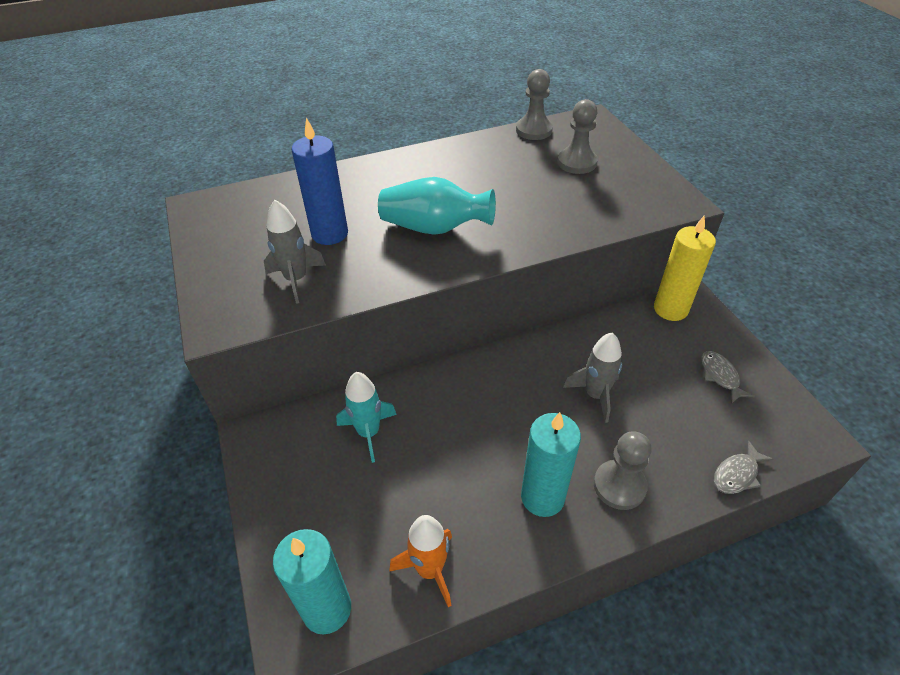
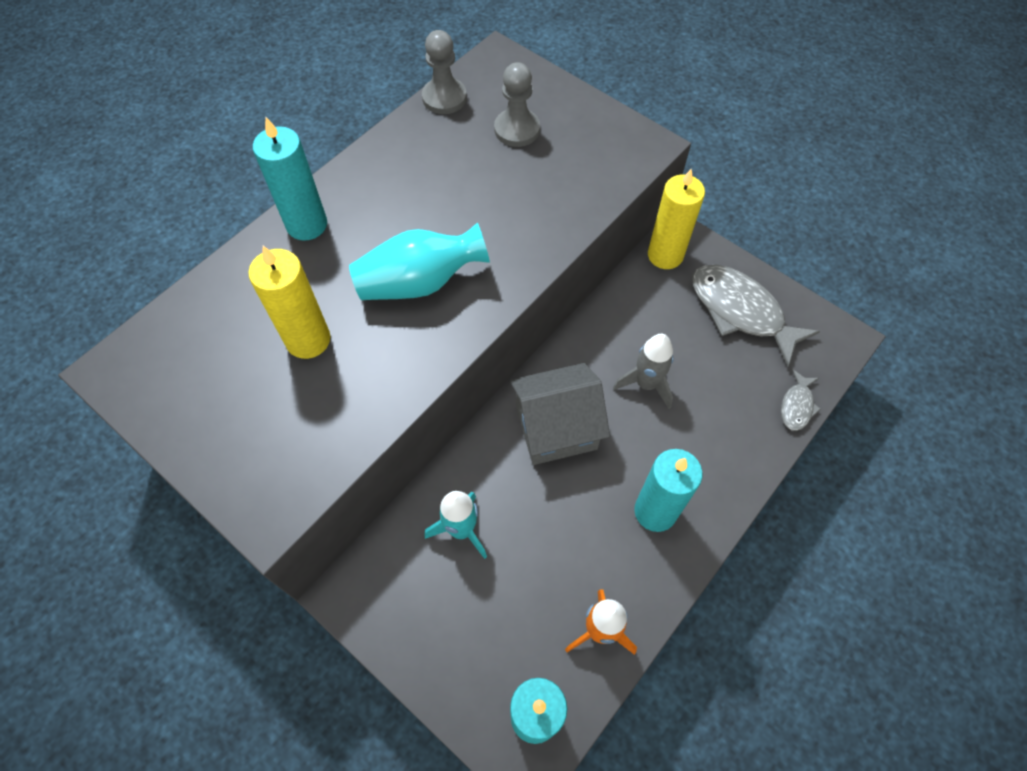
camera: 30 degrees left, 15 degrees up
grey rocket [264,200,326,304] -> none
blue candle [291,118,348,245] -> yellow candle [248,246,331,359]
grey pawn [594,431,651,510] -> none
grey fish [702,351,755,404] -> grey fish [692,265,820,367], size x2.06
none -> turquoise candle [253,117,327,241]
none -> grey house [510,363,610,465]

